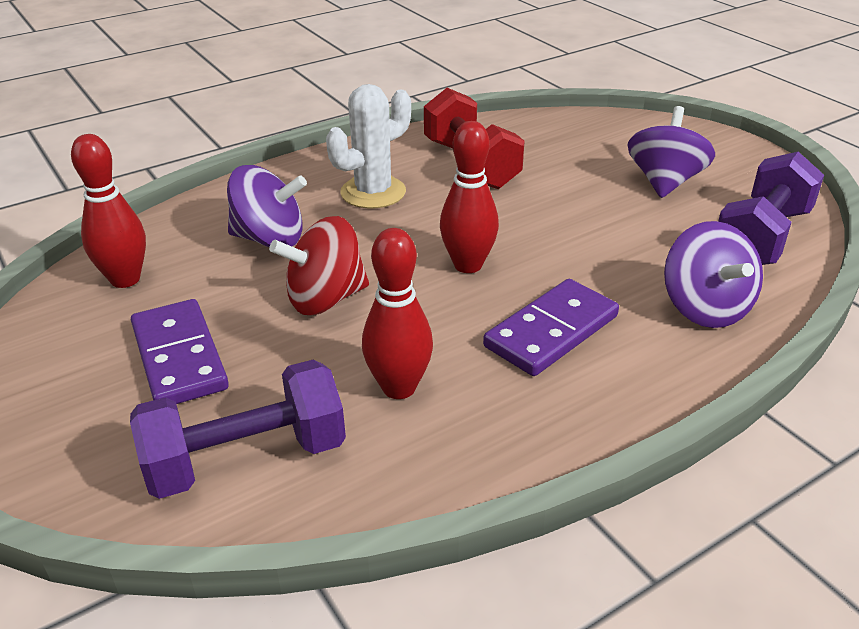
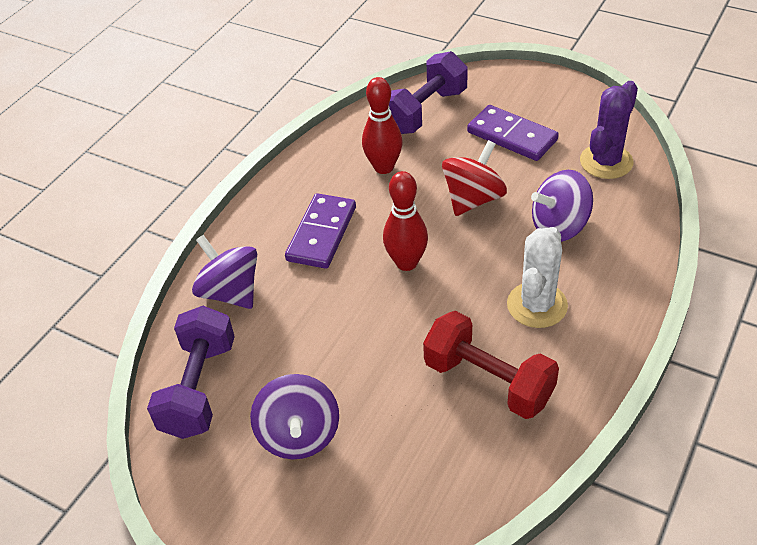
camera: 155 degrees right, 10 degrees up
red bowling pin [71,134,146,288] -> purple cactus [580,81,638,179]

